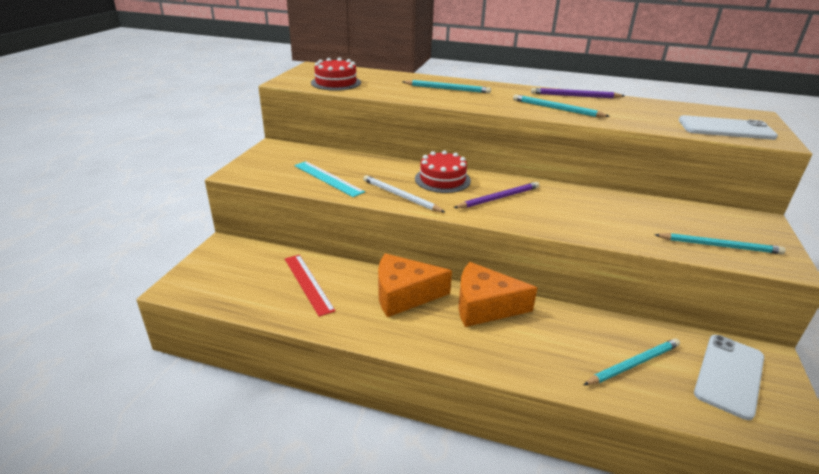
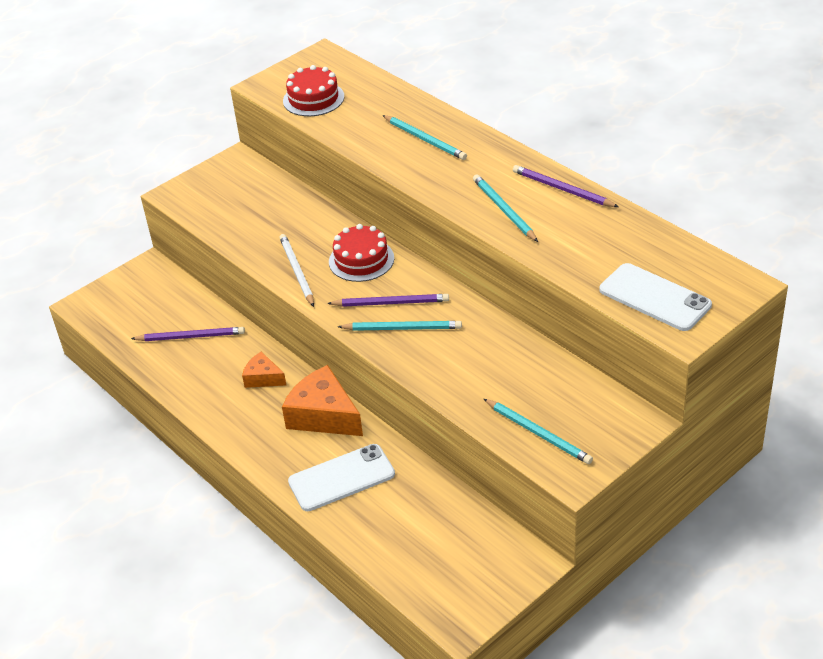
camera: 35 degrees right, 10 degrees up
red ruler [285,255,336,317] -> purple pencil [131,327,245,341]
turquoise ruler [294,161,365,197] -> none
orange cheese [378,253,452,317] -> orange cheese [242,351,286,388], size x0.55
turquoise pencil [584,338,680,385] -> turquoise pencil moved to [338,321,462,331]
white phone [694,335,764,420] -> white phone moved to [288,444,395,511]

